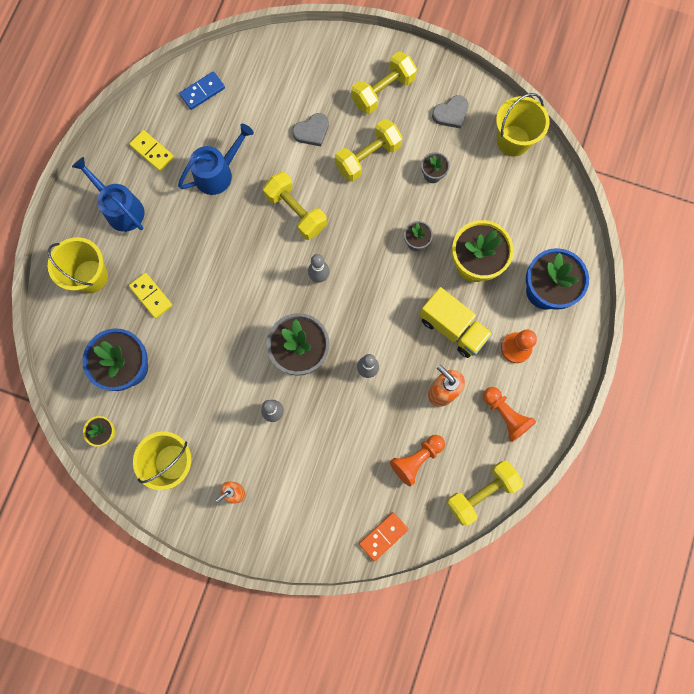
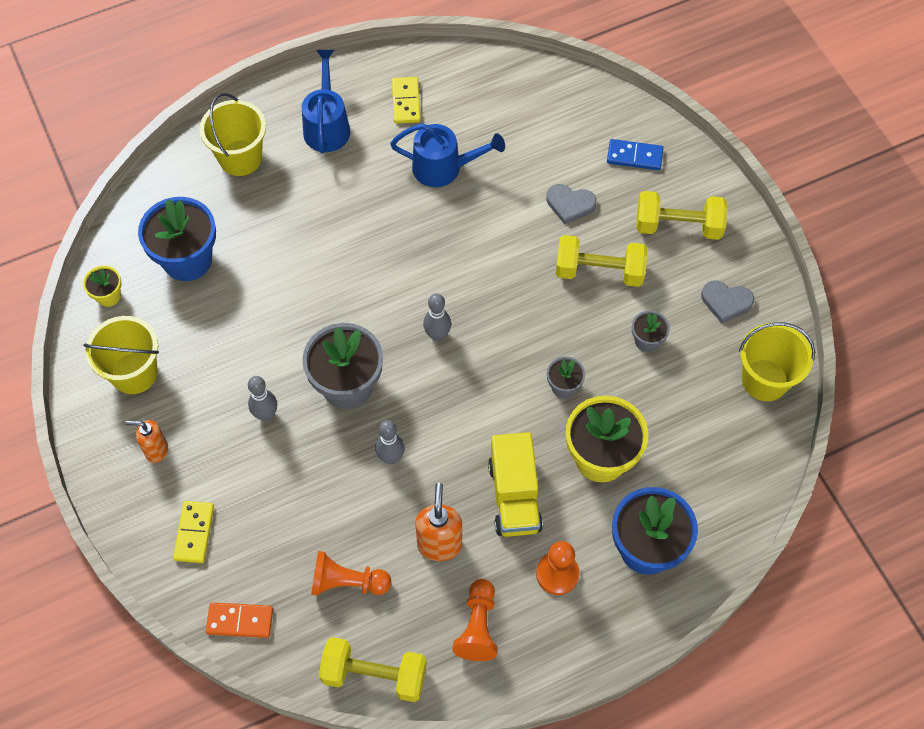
camera: 45 degrees right, 15 degrees down
yellow domino [129,273,173,319] -> yellow domino moved to [173,501,214,563]
blue domino [179,71,225,110] -> blue domino moved to [607,139,663,170]
yellow dumbbell [263,172,327,240] -> none

